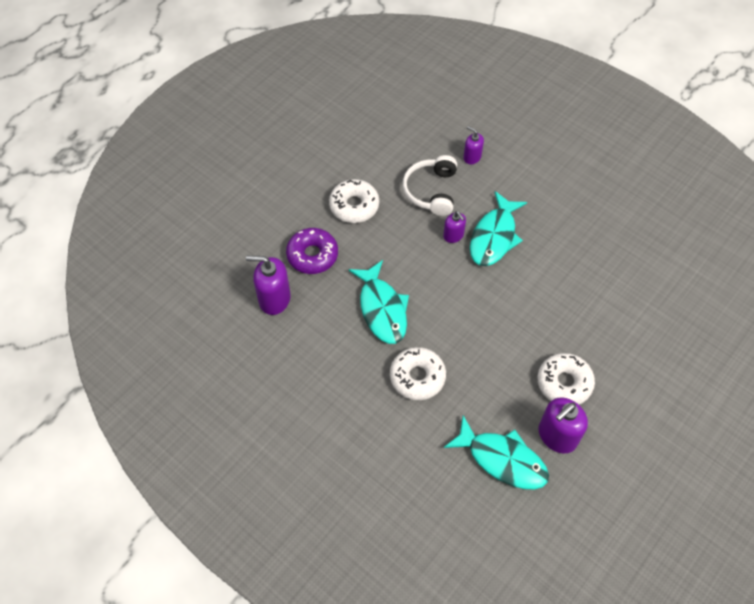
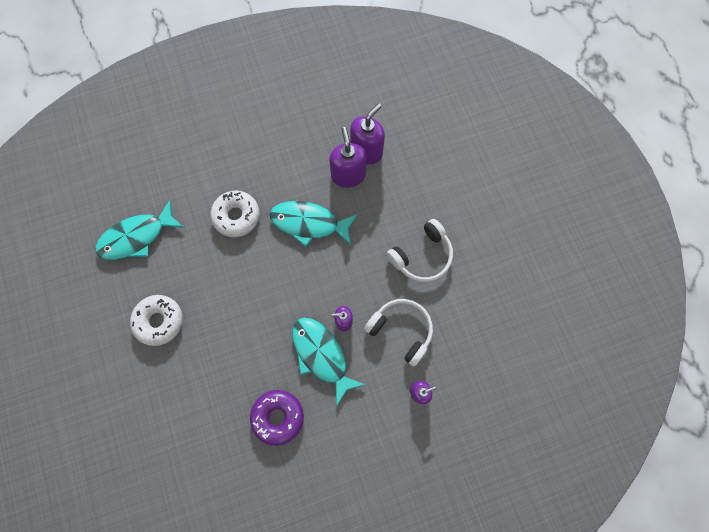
camera: 120 degrees right, 15 degrees up
purple donut [286,228,338,274] -> purple donut moved to [250,390,304,446]
white donut [329,179,379,223] -> white headphones [387,219,453,282]
purple soap dispenser [539,397,588,453] -> purple soap dispenser moved to [329,127,367,188]

